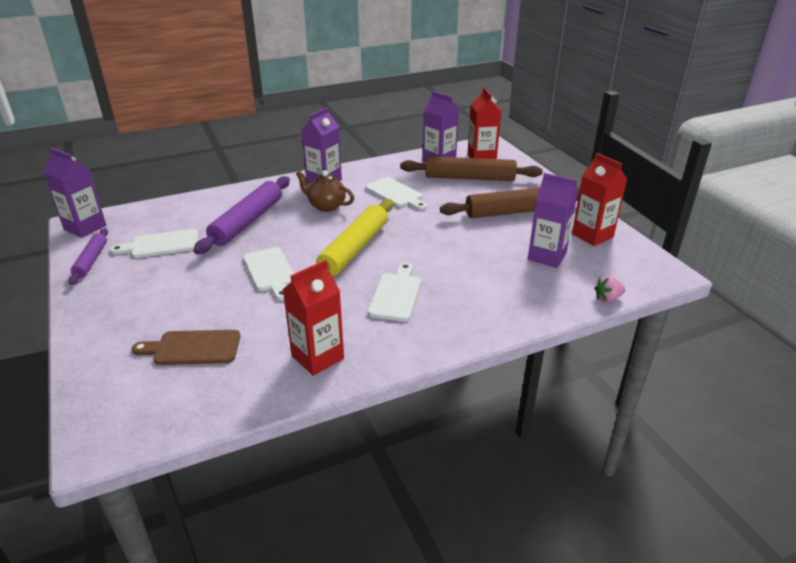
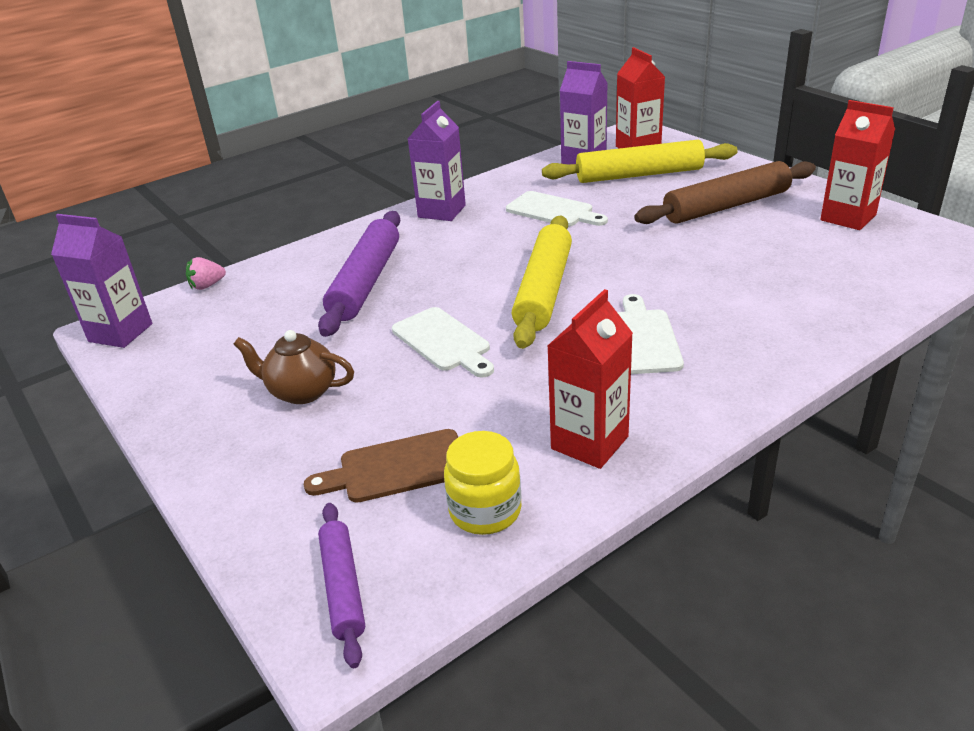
camera: 10 degrees left, 0 degrees up
purple rolling pin [68,228,108,285] -> purple rolling pin moved to [318,503,365,668]
white cutting board [110,229,198,258] -> none
brown teapot [296,170,354,212] -> brown teapot moved to [233,330,354,404]
brown rolling pin [400,156,543,181] -> yellow rolling pin [542,140,738,183]
purple carton [528,173,578,268] -> none
pink strawberry [594,276,626,302] -> pink strawberry moved to [186,257,226,290]
none -> yellow jar [444,431,522,535]

